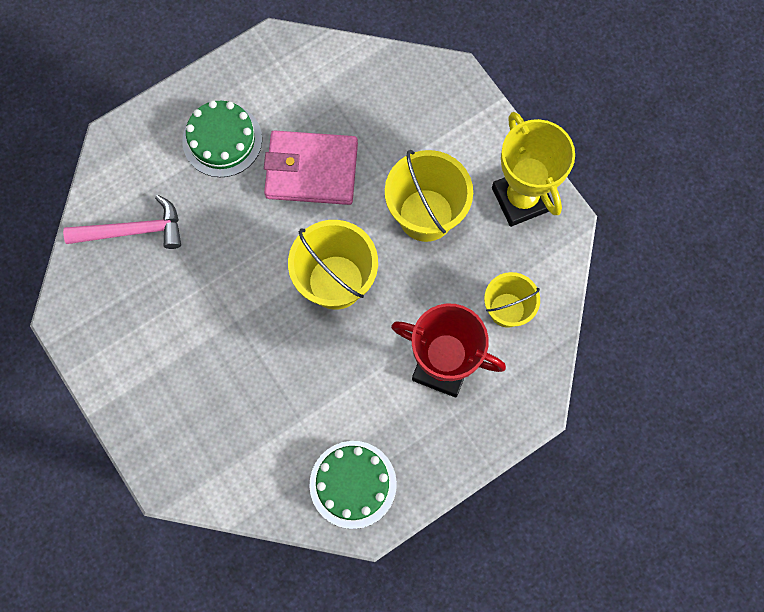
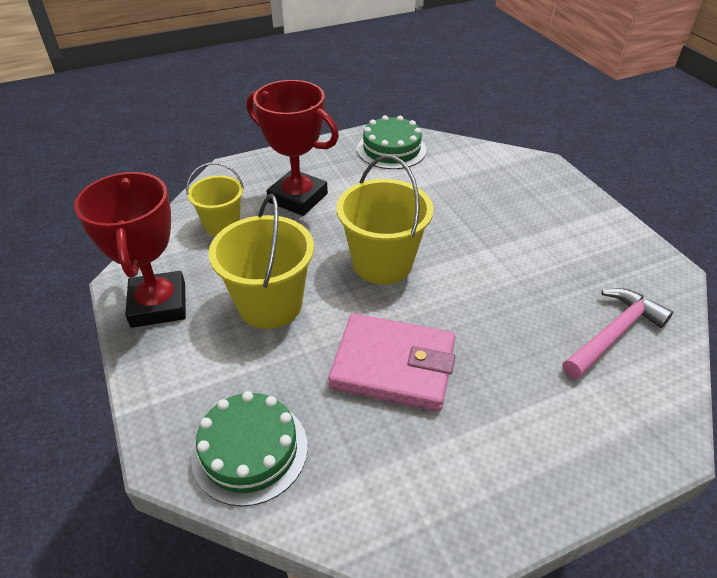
camera: 170 degrees left, 30 degrees down
pink hammer [63,195,181,249] -> pink hammer turned 135 degrees clockwise [562,288,673,379]
green cake [182,101,262,177] -> green cake moved to [191,391,308,506]
yellow trophy [492,112,575,227] -> red trophy [74,172,186,328]

